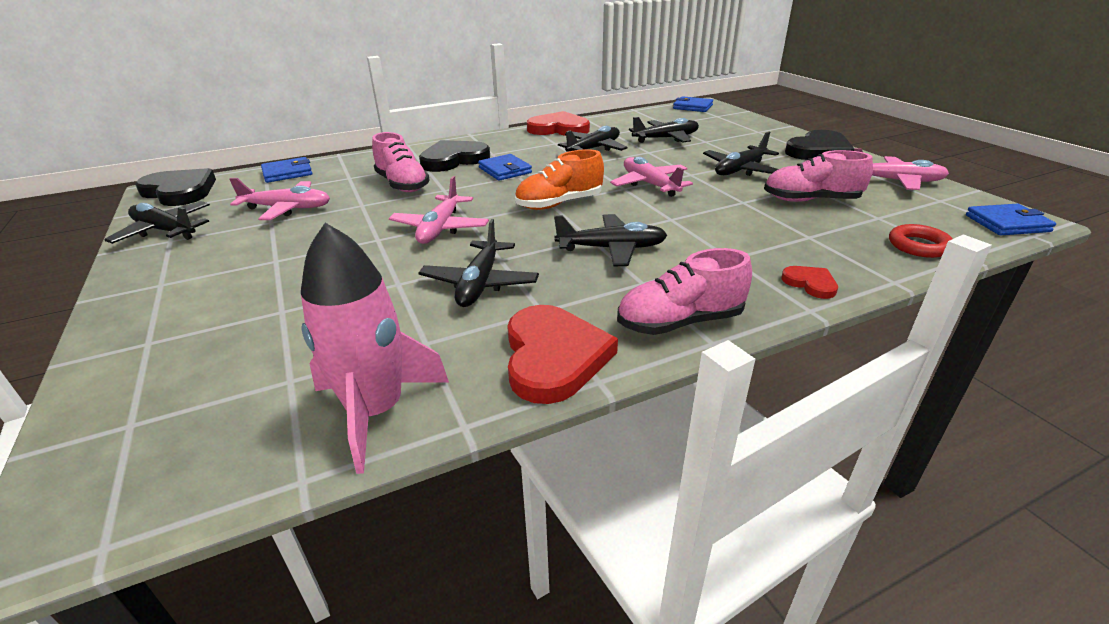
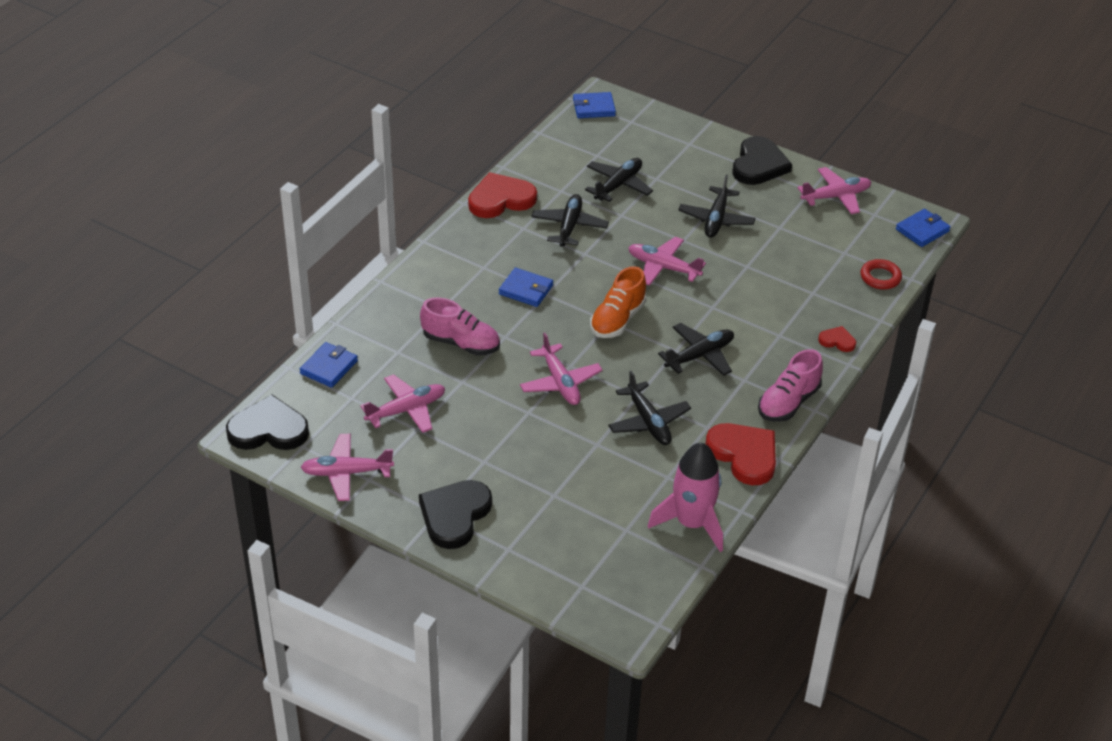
camera: 35 degrees left, 10 degrees up
black plane [104,201,210,244] -> pink plane [301,434,394,501]
black heart [419,140,490,172] -> black heart moved to [419,480,492,549]
pink shoe [764,150,873,202] -> none

